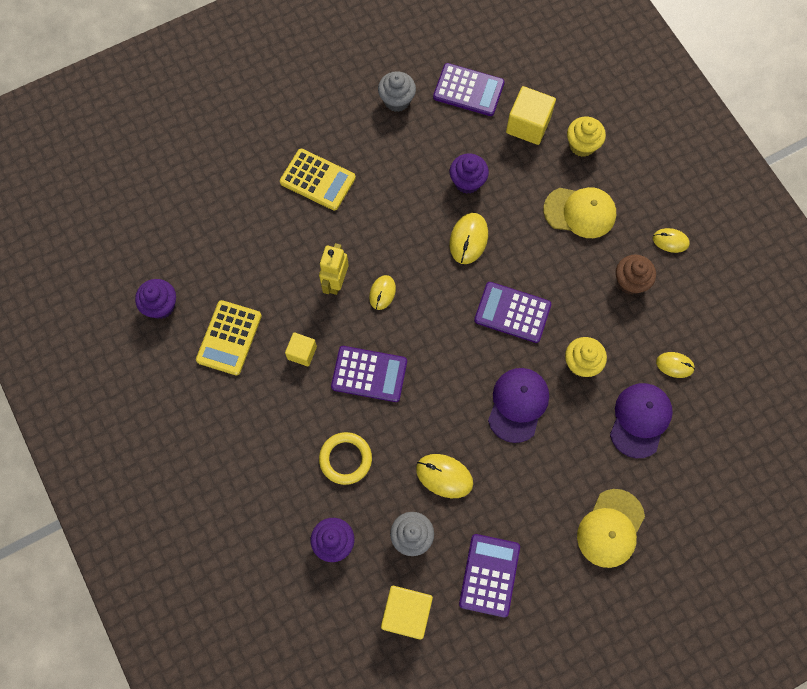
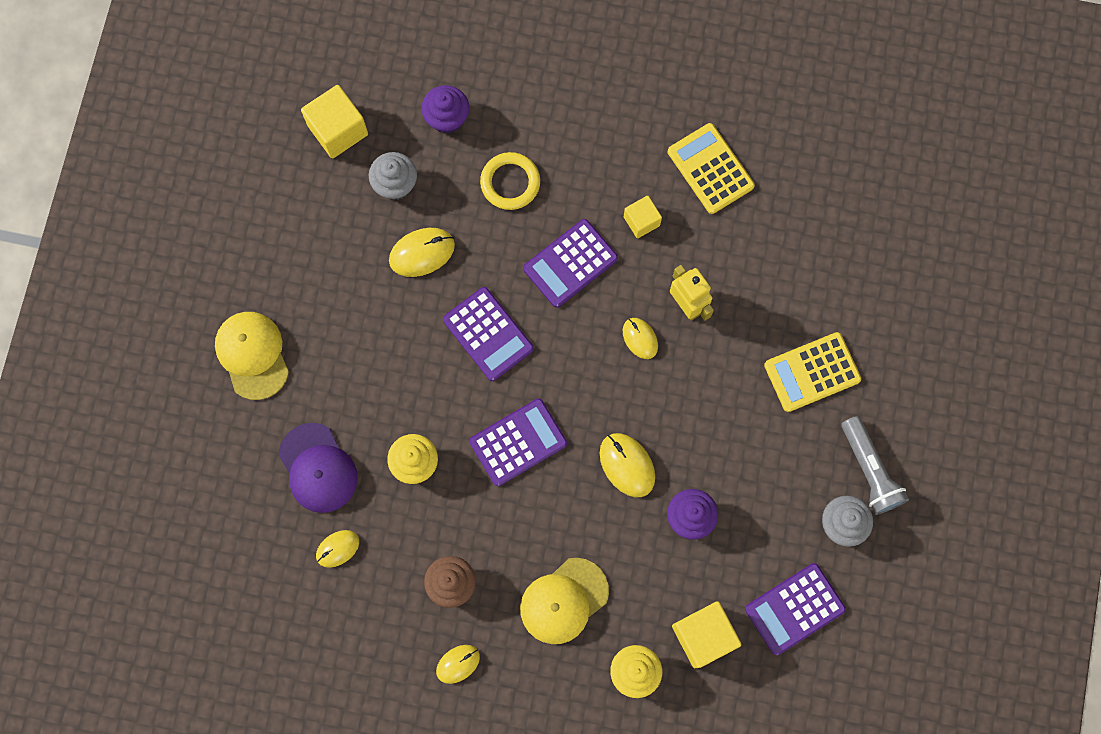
camera: 130 degrees right, 5 degrees up
purple cupcake [135,279,176,319] -> none
purple calculator [459,534,520,617] -> purple calculator moved to [443,287,534,381]
purple cap [488,368,549,443] -> none
none -> grey flashlight [841,416,909,515]

